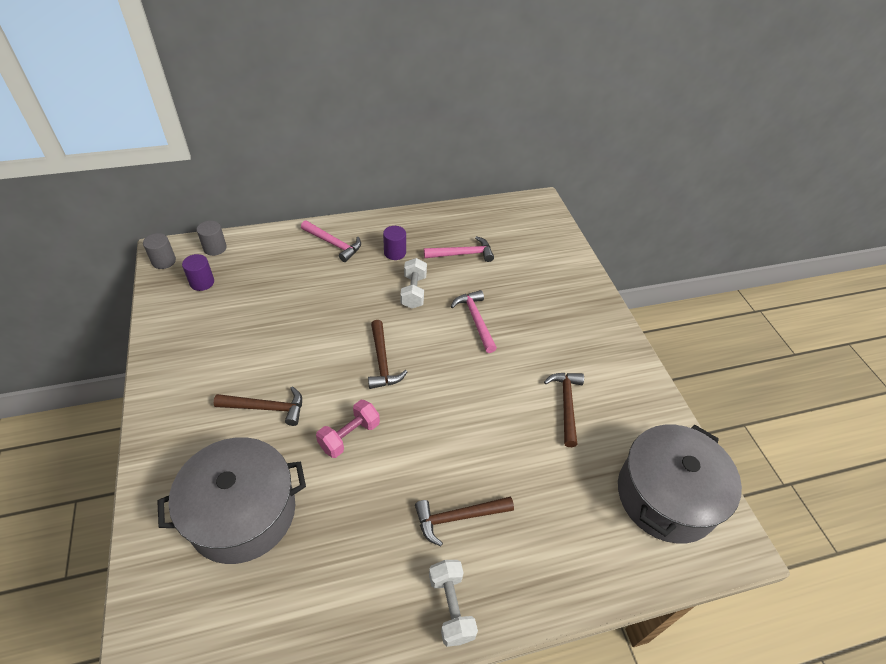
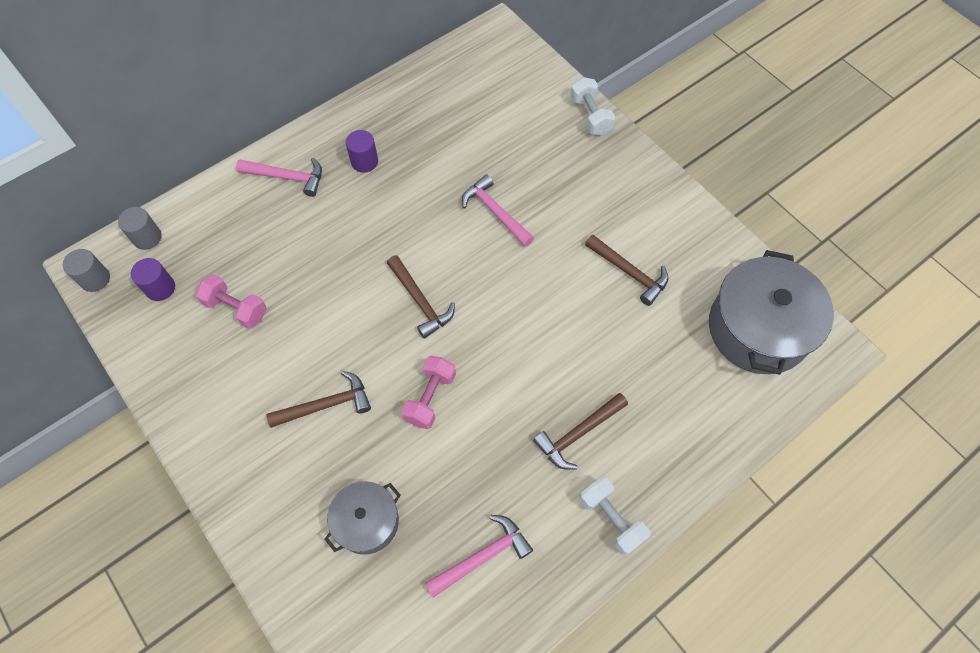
camera: 20 degrees left, 15 degrees up
grey pot [157,437,306,564] -> grey pot [324,481,401,555], size x0.56
white dumbbell [400,258,427,309] -> white dumbbell moved to [570,77,615,136]
pink hammer [424,236,494,262] -> pink hammer moved to [425,515,533,598]
brown hammer [544,373,584,447] -> brown hammer turned 150 degrees clockwise [585,235,668,306]
none -> pink dumbbell [195,274,267,329]

